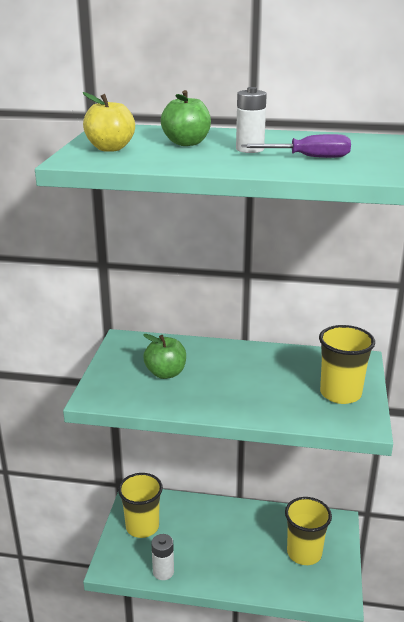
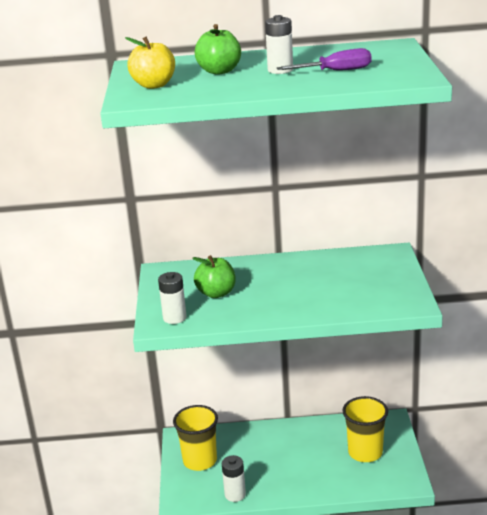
camera: 10 degrees left, 0 degrees up
yellow cup [319,325,375,404] -> none
none -> white battery [158,272,187,324]

